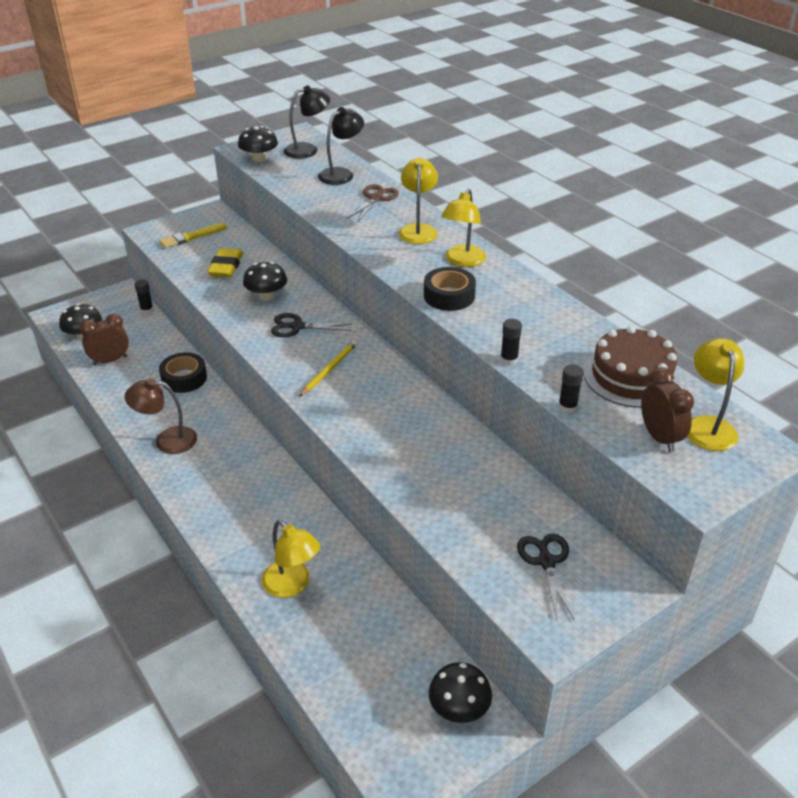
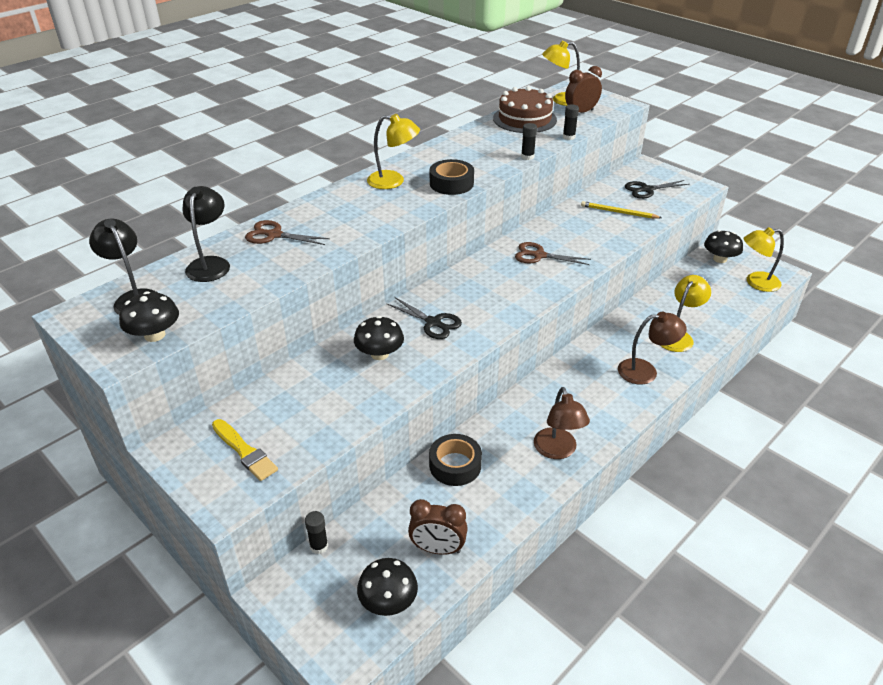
camera: 100 degrees left, 0 degrees up
brown clock [79,314,129,365] -> brown clock turned 45 degrees counterclockwise [408,499,468,555]
yellow eraser [207,248,243,278] -> none
black scissors [271,313,352,337] -> black scissors turned 45 degrees counterclockwise [386,297,462,339]
yellow pencil [299,341,357,397] -> yellow pencil moved to [581,201,662,219]
black lamp [318,107,364,185] -> black lamp turned 60 degrees clockwise [182,186,230,282]
yellow lamp [399,158,438,244] -> yellow lamp moved to [744,227,784,292]
none -> brown scissors [515,242,591,265]
none -> brown lamp [618,312,687,385]

